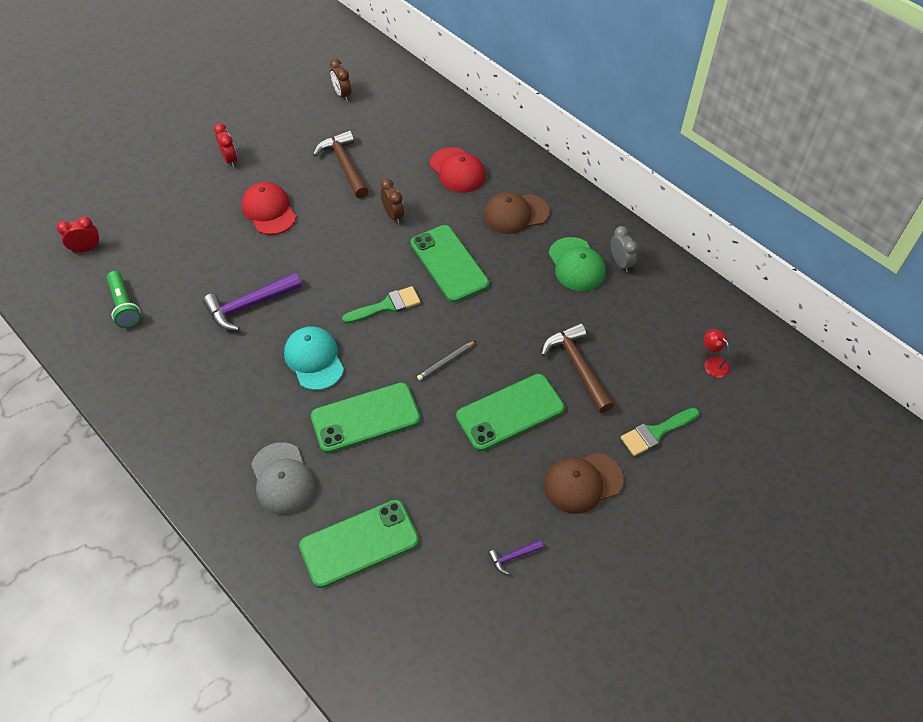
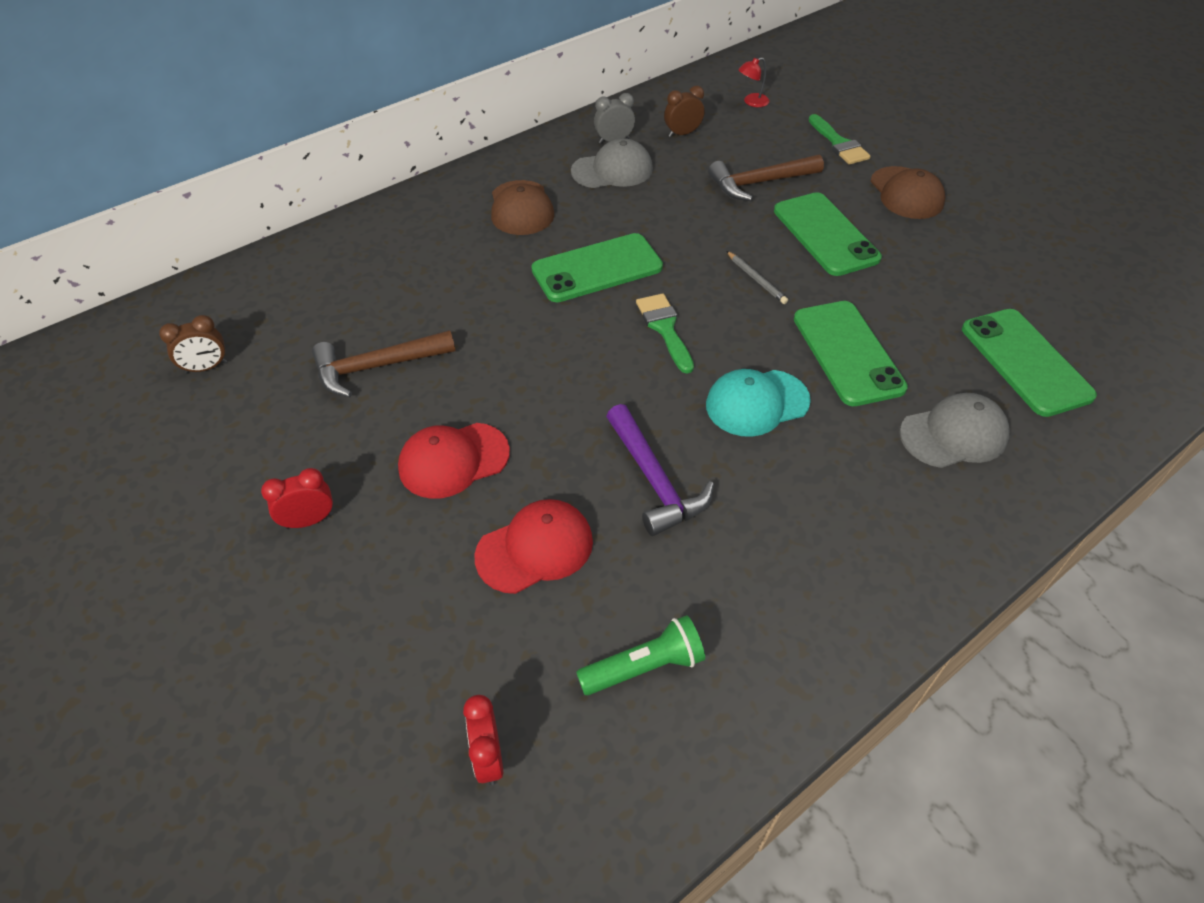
camera: 85 degrees left, 5 degrees down
brown clock [381,179,404,224] -> brown clock moved to [664,86,704,137]
red cap [430,147,486,193] -> red cap moved to [475,499,593,594]
purple hammer [488,540,543,575] -> none
green cap [548,237,606,291] -> grey cap [571,138,653,188]

